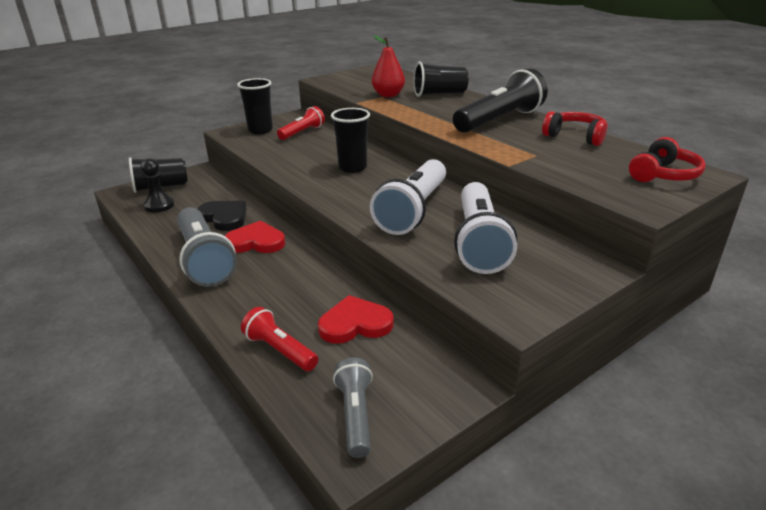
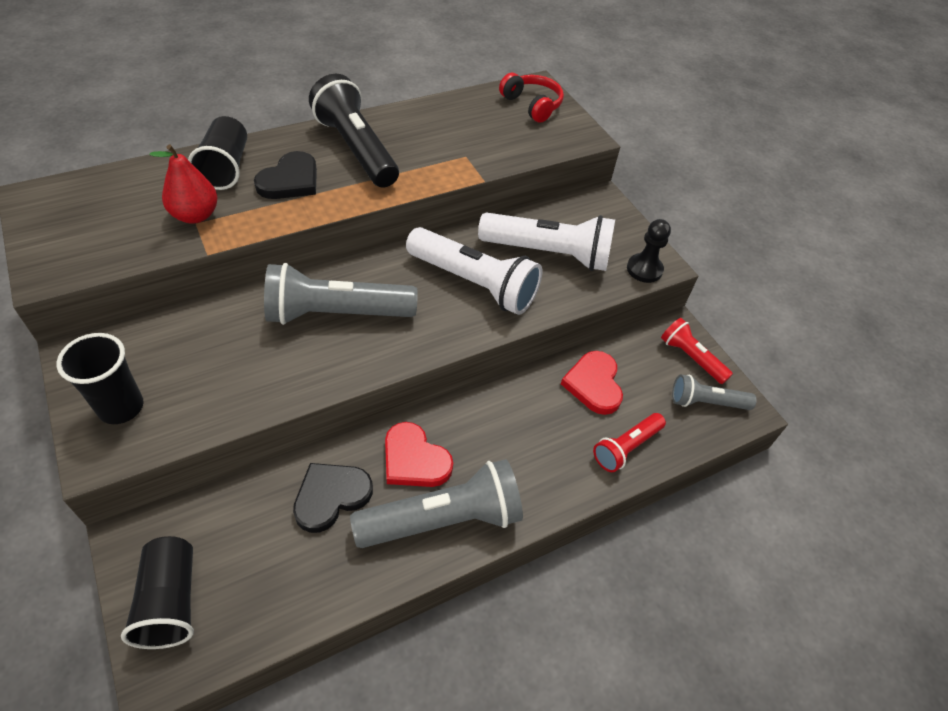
camera: 85 degrees left, 20 degrees up
black pawn [141,158,174,213] -> black pawn moved to [627,219,671,283]
red heart [225,221,285,253] -> red heart turned 60 degrees counterclockwise [385,422,453,487]
red flashlight [277,106,325,140] -> red flashlight moved to [661,318,733,384]
black cup [331,108,370,173] -> grey flashlight [264,263,418,325]
red headphones [542,111,608,146] -> none
none -> black heart [254,151,317,199]

